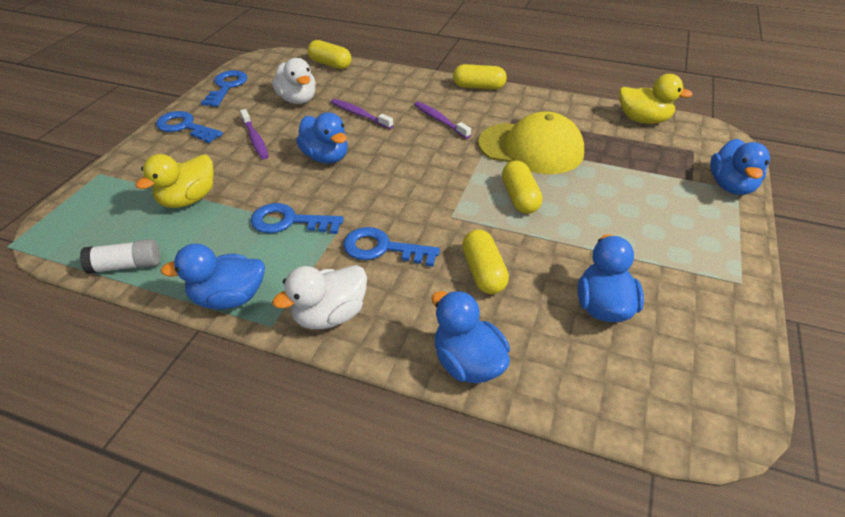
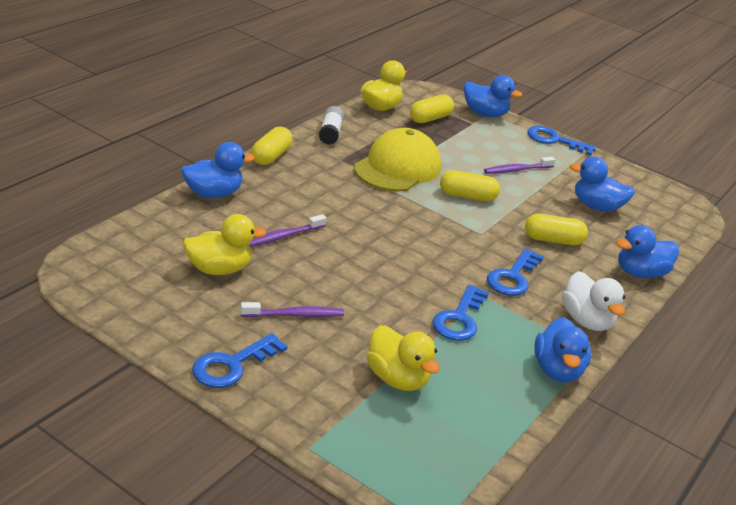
camera: 80 degrees left, 10 degrees down
white glue stick [80,239,160,274] -> white glue stick moved to [319,106,344,145]
blue key [201,70,247,107] -> blue key moved to [527,126,596,156]
white duck [272,58,316,104] -> yellow duck [183,214,266,275]
blue duck [296,112,348,164] -> blue duck moved to [181,142,255,198]
yellow capsule [307,40,352,69] -> yellow capsule moved to [410,95,454,123]
purple toothbrush [414,101,471,139] -> purple toothbrush moved to [484,157,556,174]

